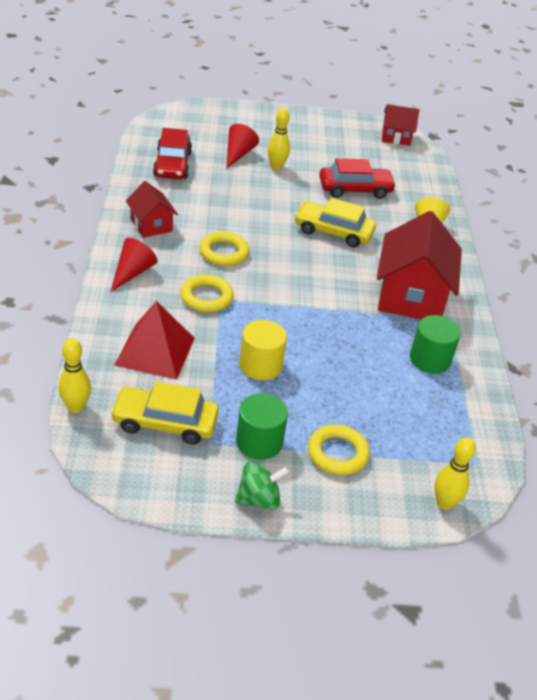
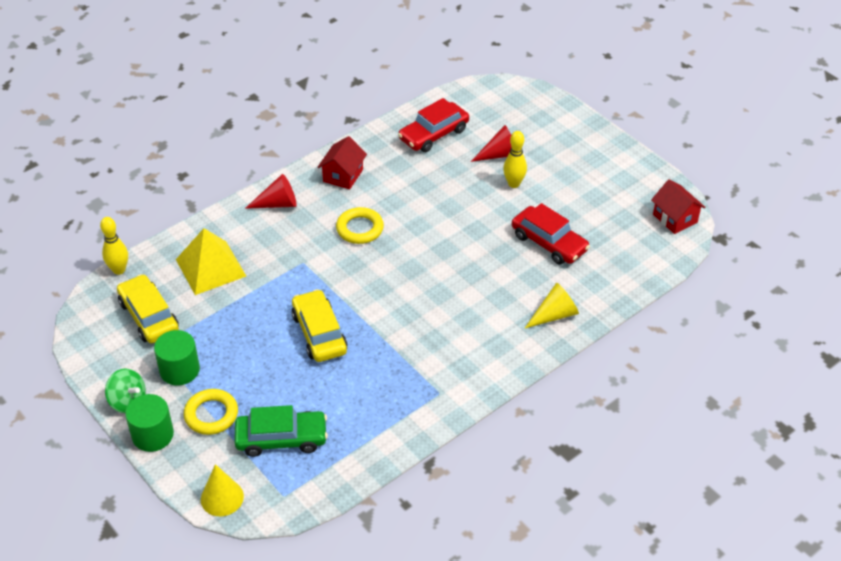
camera: 55 degrees right, 5 degrees up
red pyramid [115,301,195,380] -> yellow pyramid [176,228,246,295]
yellow ring [180,274,234,312] -> none
yellow cylinder [239,320,287,380] -> none
yellow car [294,198,376,248] -> yellow car moved to [292,289,348,362]
red house [377,211,462,319] -> none
green cylinder [410,315,461,374] -> green cylinder moved to [125,394,174,452]
yellow bowling pin [434,437,476,510] -> yellow cone [201,464,244,516]
none -> green car [234,405,328,457]

